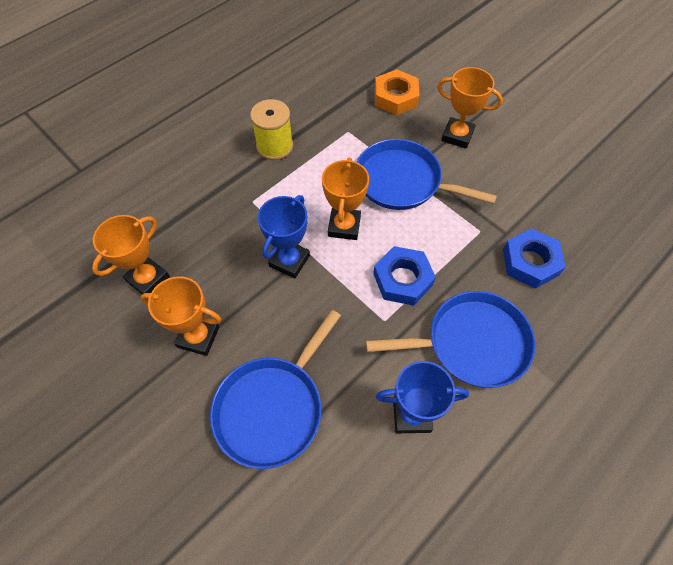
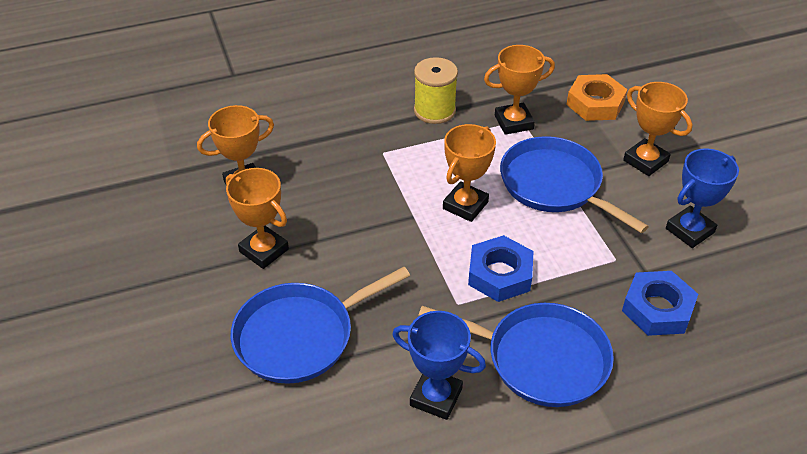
camera: 25 degrees right, 15 degrees down
blue trophy [258,195,310,278] -> blue trophy moved to [666,148,739,248]
none -> orange trophy [484,45,555,135]

